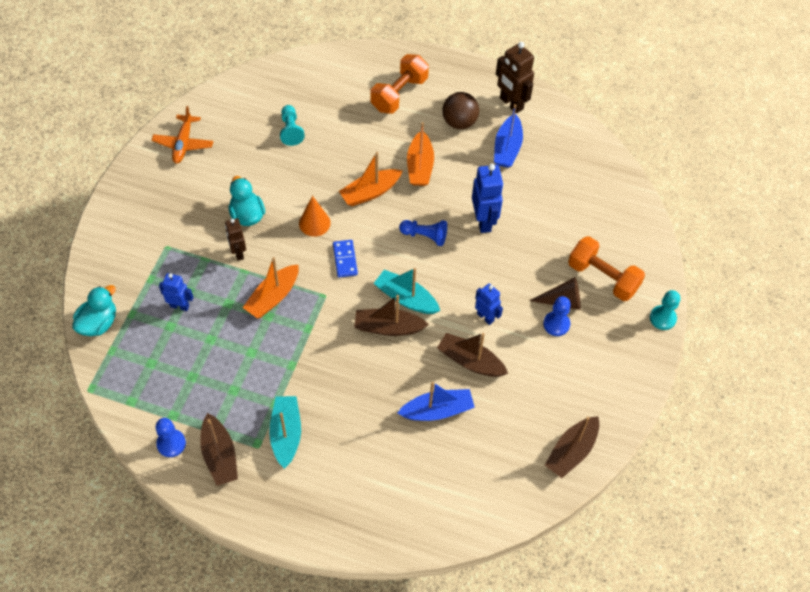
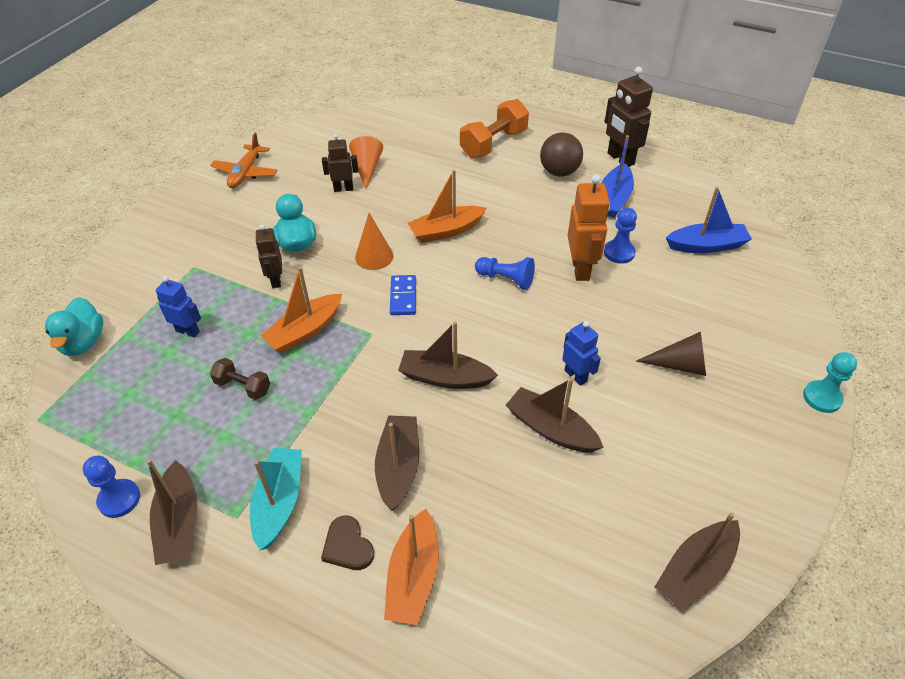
camera: 10 degrees right, 10 degrees down
turquoise duck [72,285,116,336] -> turquoise duck turned 135 degrees clockwise [45,297,103,356]
turquoise pawn [280,105,305,146] -> orange cone [349,136,383,189]
turquoise boat [374,268,440,314] -> none
blue boat [398,382,475,421] -> blue boat moved to [666,187,752,253]
orange boat [407,122,434,186] -> orange boat moved to [384,509,439,626]
blue robot [472,164,504,233] -> orange robot [568,174,610,281]
blue pawn [543,296,571,336] -> blue pawn moved to [604,207,637,264]
orange dumbbell [568,236,645,301] -> none
none -> brown dumbbell [210,358,270,400]
none -> brown heart [321,516,374,570]
none -> brown robot [322,134,358,192]
none -> brown boat [375,415,419,511]

